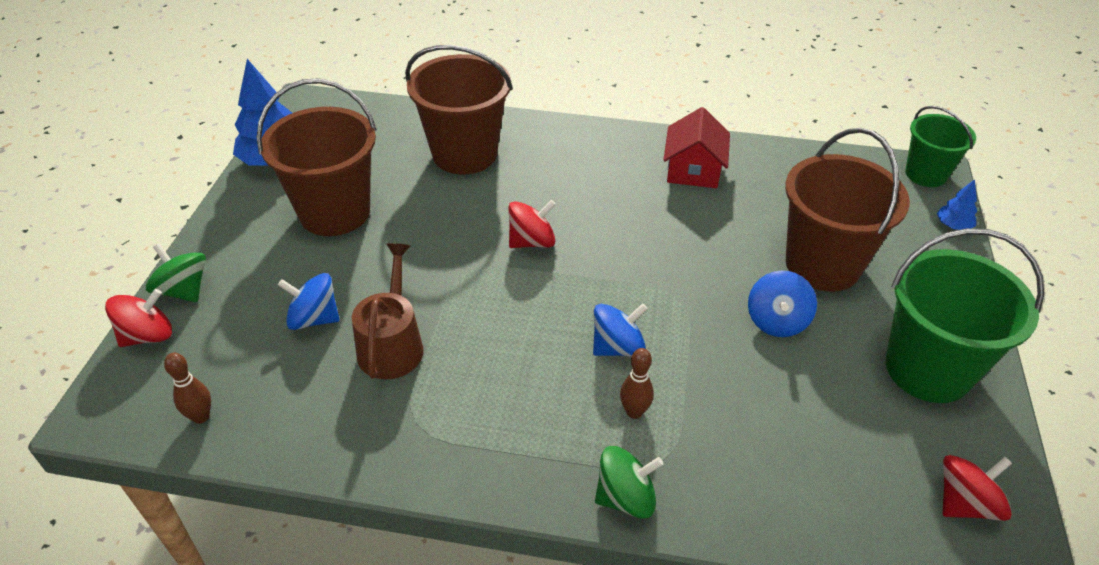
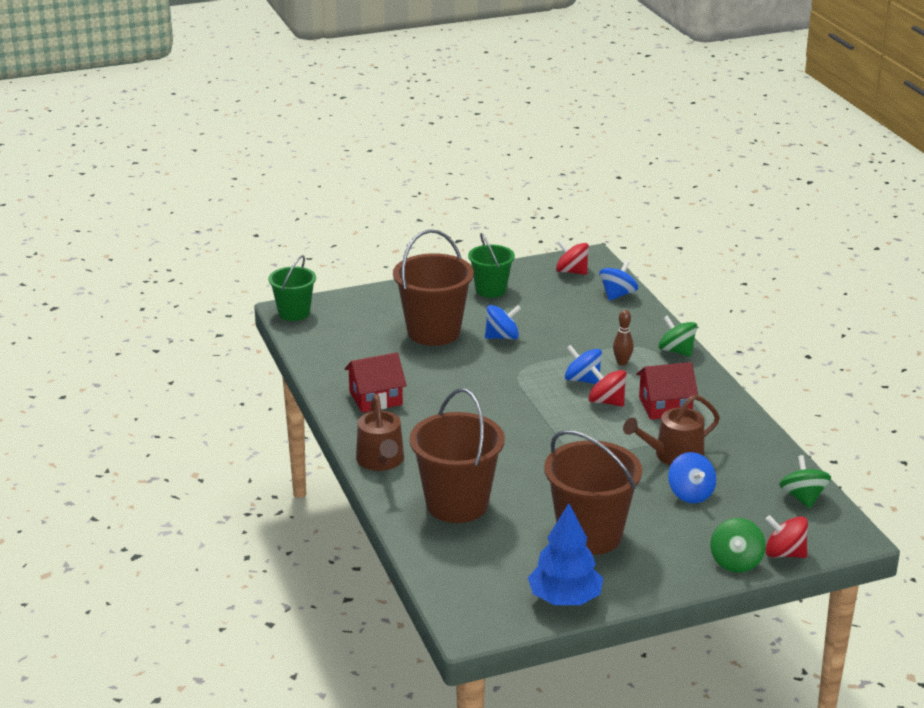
camera: 120 degrees left, 15 degrees down
brown bowling pin [164,353,211,424] -> green spinning top [779,455,831,509]
red spinning top [508,200,556,248] -> red spinning top moved to [588,366,627,406]
green bucket [885,228,1044,403] -> green bucket [468,233,515,298], size x0.61
blue tree [937,179,977,230] -> none
none -> brown watering can [356,394,404,471]
none -> blue spinning top [599,260,638,301]
none -> red house [636,362,698,420]

